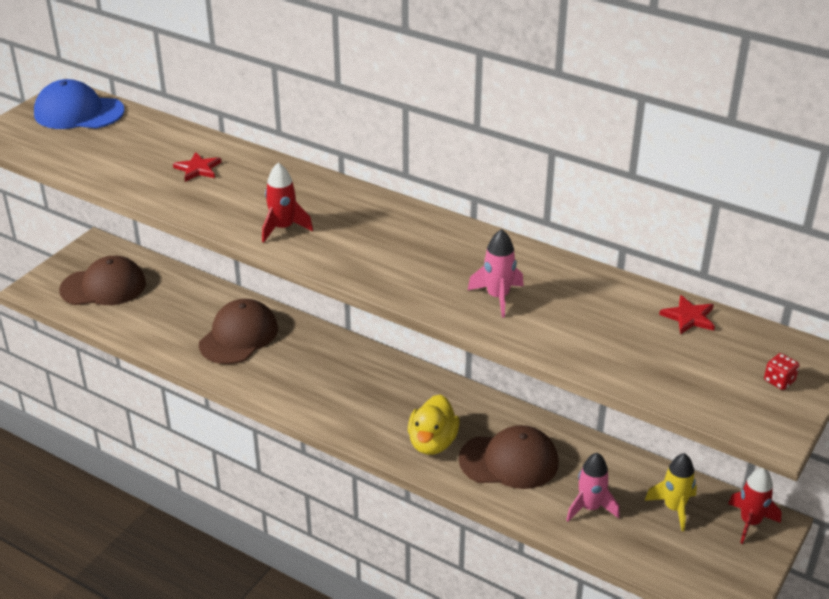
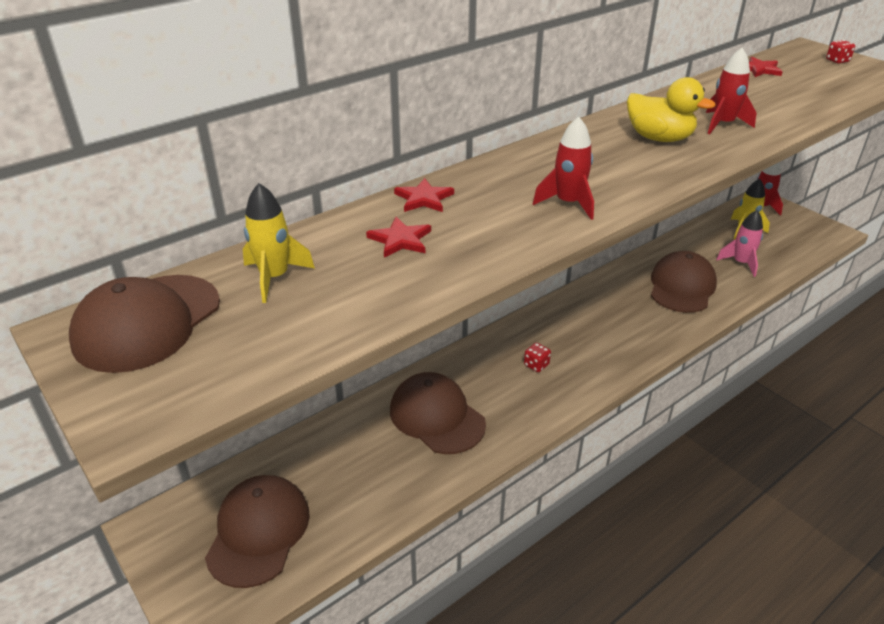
camera: 70 degrees left, 0 degrees up
blue cap [34,79,125,129] -> brown cap [69,275,220,373]
yellow duck [408,394,460,455] -> yellow duck moved to [627,77,716,142]
pink rocket [468,229,524,318] -> red rocket [706,48,756,134]
none -> yellow rocket [243,183,315,303]
none -> red star [394,178,454,212]
none -> red dice [524,343,551,372]

